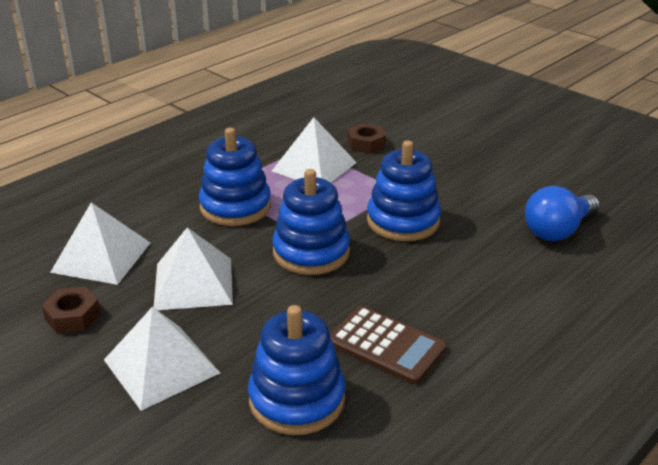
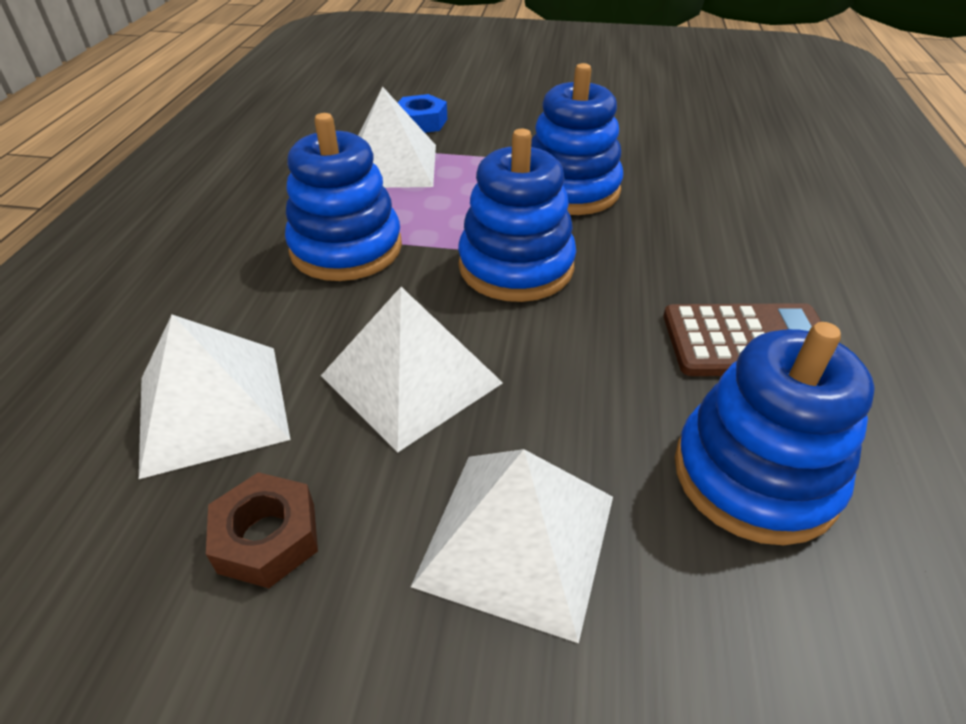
camera: 35 degrees left, 10 degrees up
brown nut [347,123,386,154] -> blue nut [398,94,447,133]
blue light bulb [525,186,600,241] -> none

